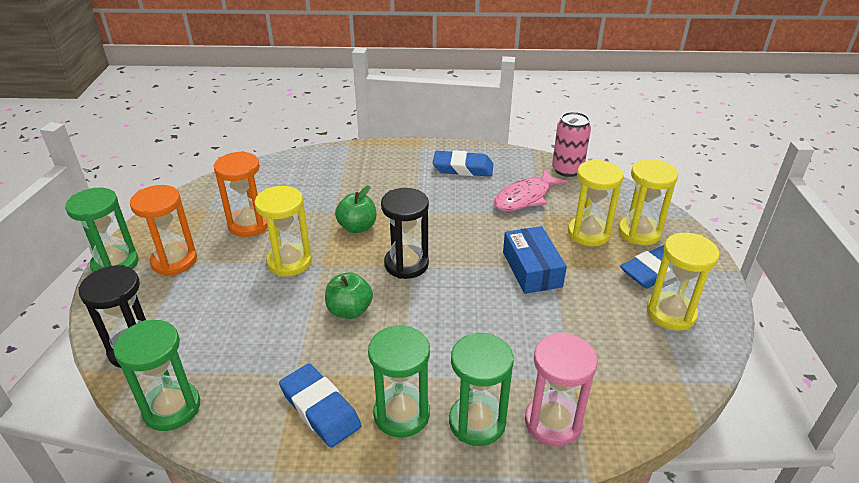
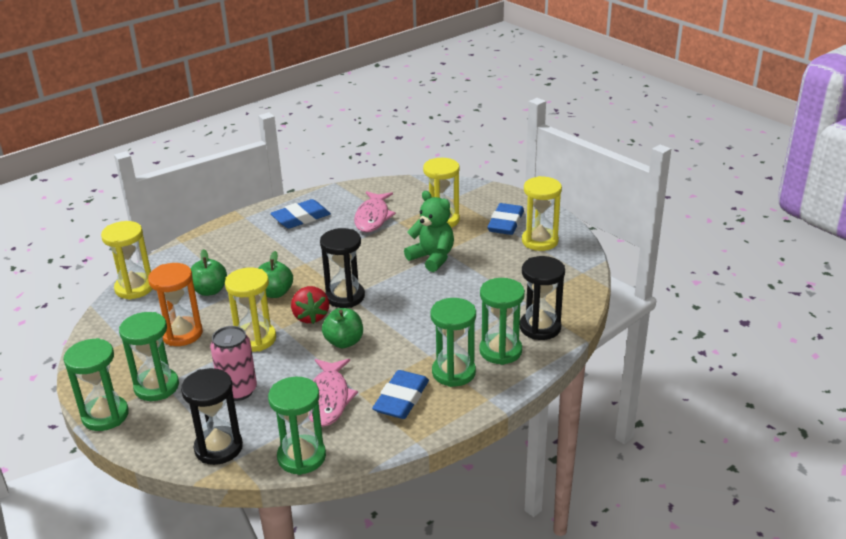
camera: 40 degrees left, 5 degrees down
orange hourglass [130,185,197,276] -> green hourglass [119,312,179,401]
blue eraser [279,364,362,448] -> blue eraser turned 75 degrees counterclockwise [372,370,429,419]
blue box [503,226,567,294] -> green teddy bear [404,191,454,272]
pink hourglass [525,333,598,446] -> black hourglass [520,256,565,340]
pink can [552,112,591,177] -> pink can moved to [210,326,257,401]
yellow hourglass [618,159,678,245] -> yellow hourglass moved to [101,221,153,300]
none -> green apple [190,249,227,296]
none -> red strawberry [291,286,329,324]
none -> pink fish [309,359,358,427]

